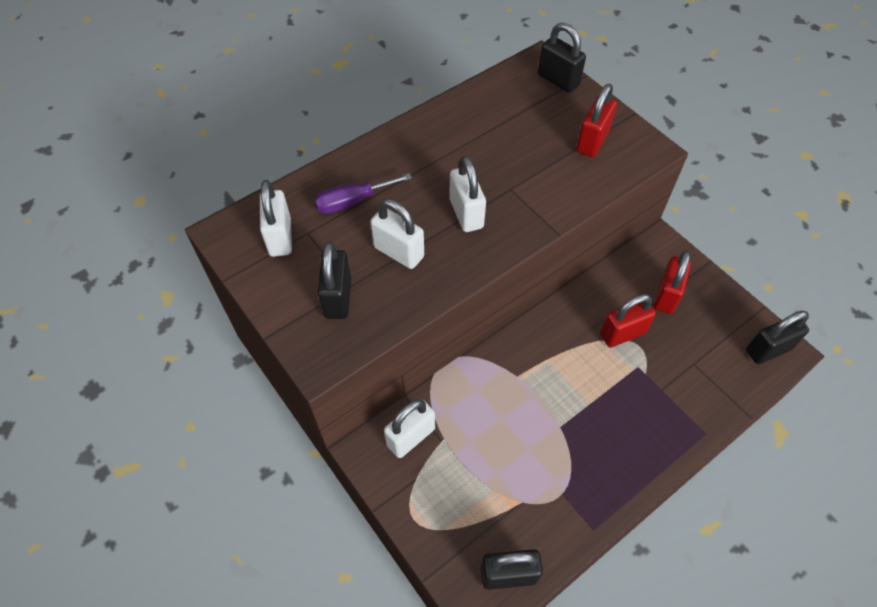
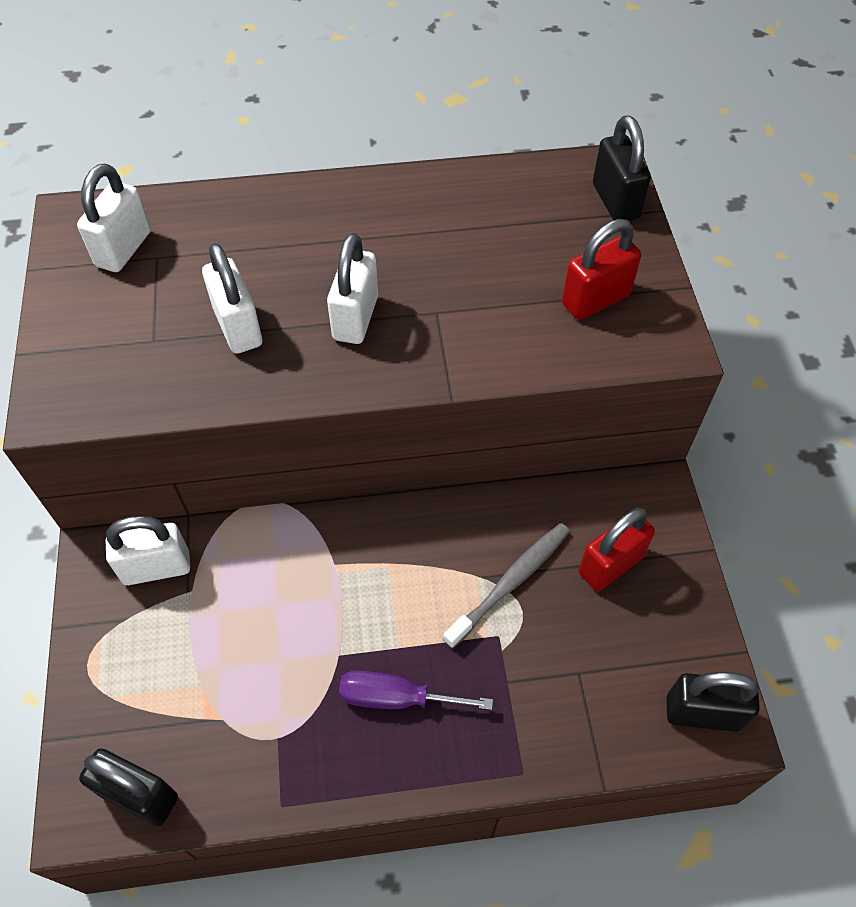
camera: 30 degrees right, 0 degrees up
purple screwdriver [314,173,412,214] -> purple screwdriver moved to [339,670,493,710]
black padlock [318,242,351,319] -> none
red padlock [600,294,656,348] -> grey toothbrush [443,523,570,649]

